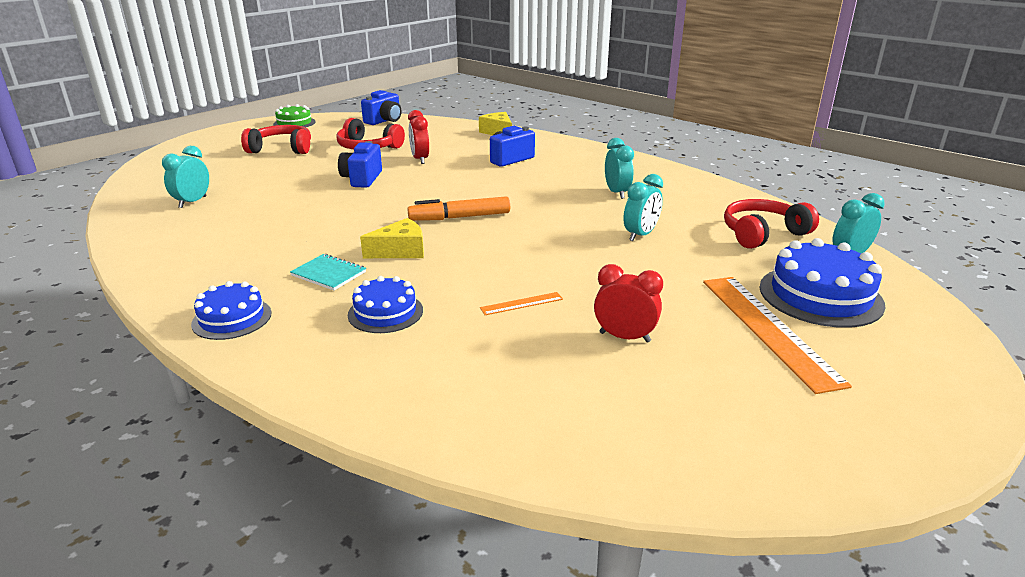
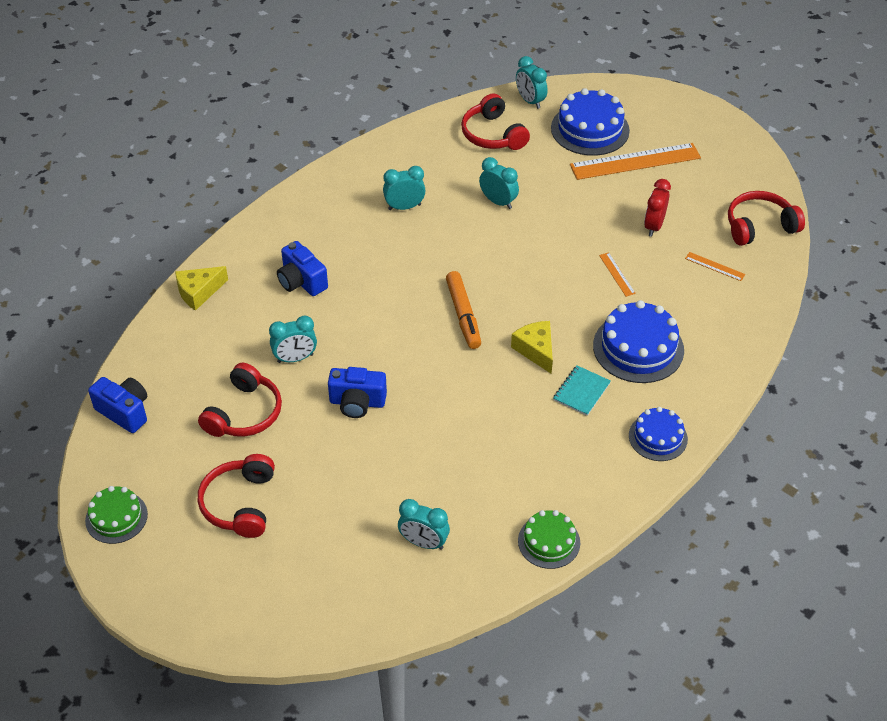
camera: 90 degrees left, 20 degrees up
blue cake [348,276,423,333] -> blue cake [593,300,684,383], size x1.63
red clock [408,110,429,164] -> turquoise clock [269,316,317,363]
none -> green cake [518,510,580,569]
none -> orange ruler [685,252,745,281]
none -> red headphones [728,191,805,246]

